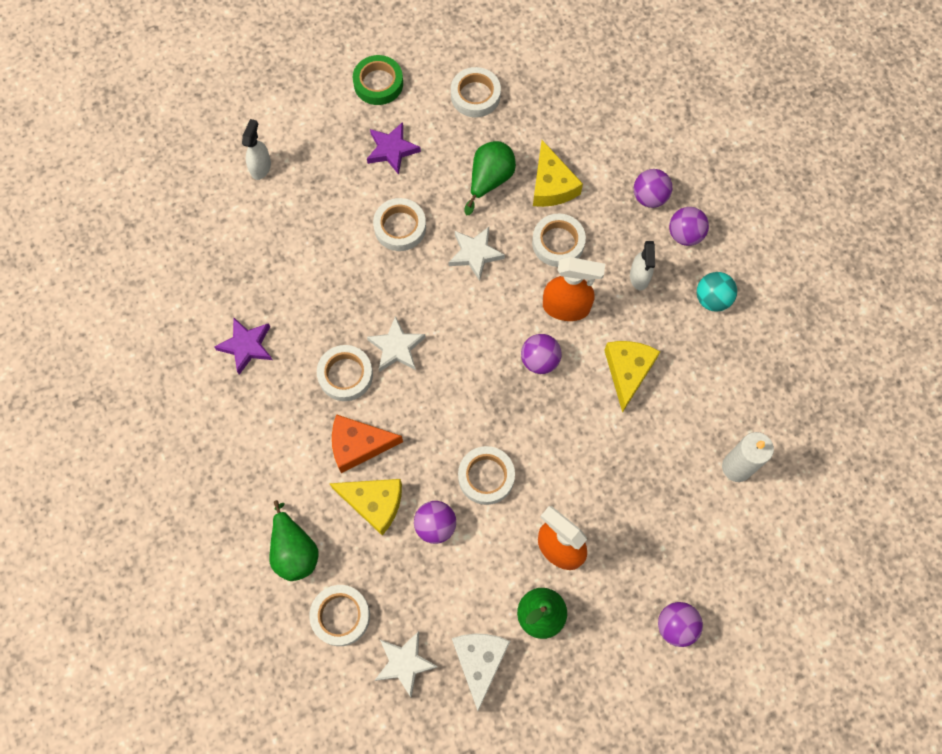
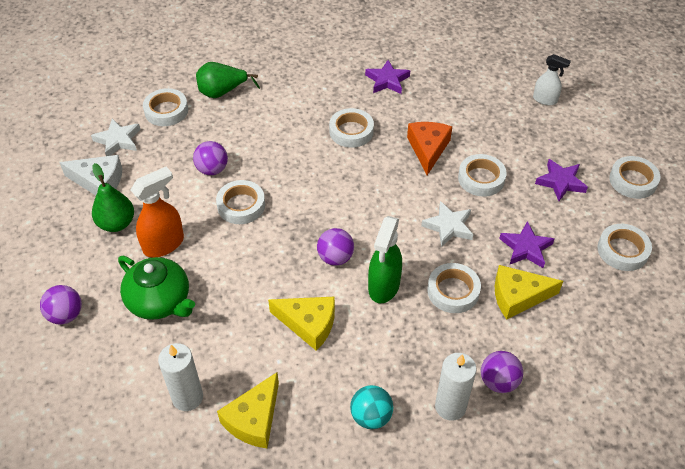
camera: 100 degrees right, 20 degrees down
yellow cheese [329,479,402,536] -> yellow cheese moved to [217,372,279,448]
orange cheese [332,414,403,473] -> orange cheese moved to [407,122,452,175]
green tape [353,55,403,105] -> white tape [609,156,660,199]
white star [367,316,426,372] -> none
green pear [465,141,516,215] -> purple star [499,221,554,268]
orange spray bottle [543,257,605,321] -> green spray bottle [368,216,402,303]
white spray bottle [630,241,655,291] -> none
purple ball [669,207,709,246] -> white candle [435,353,477,421]
none -> green teapot [118,256,195,320]

